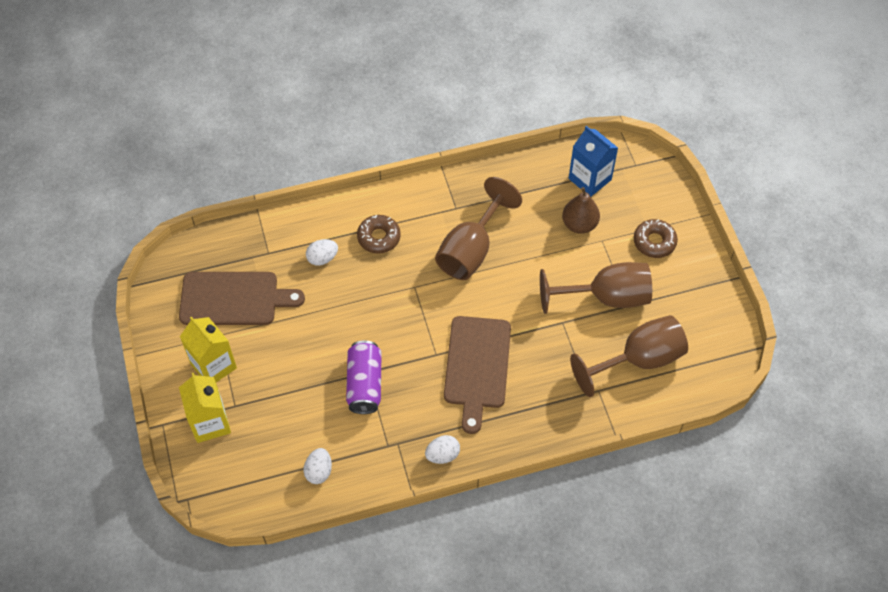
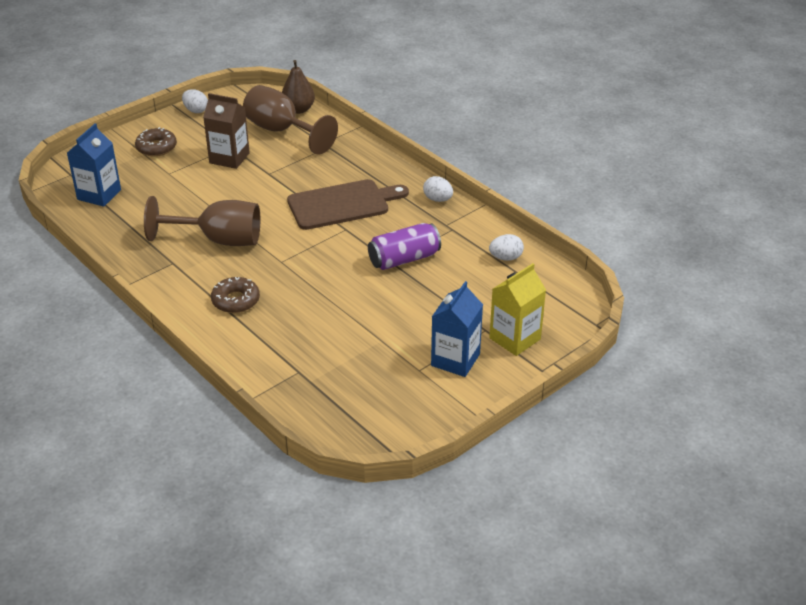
camera: 115 degrees left, 20 degrees down
brown cutting board [179,272,305,325] -> none
yellow carton [180,316,237,382] -> blue carton [431,281,483,377]
white egg [306,239,338,266] -> white egg moved to [182,89,208,113]
brown goblet [540,262,652,314] -> brown carton [203,93,250,169]
brown pear [562,187,600,234] -> brown pear moved to [282,60,315,114]

